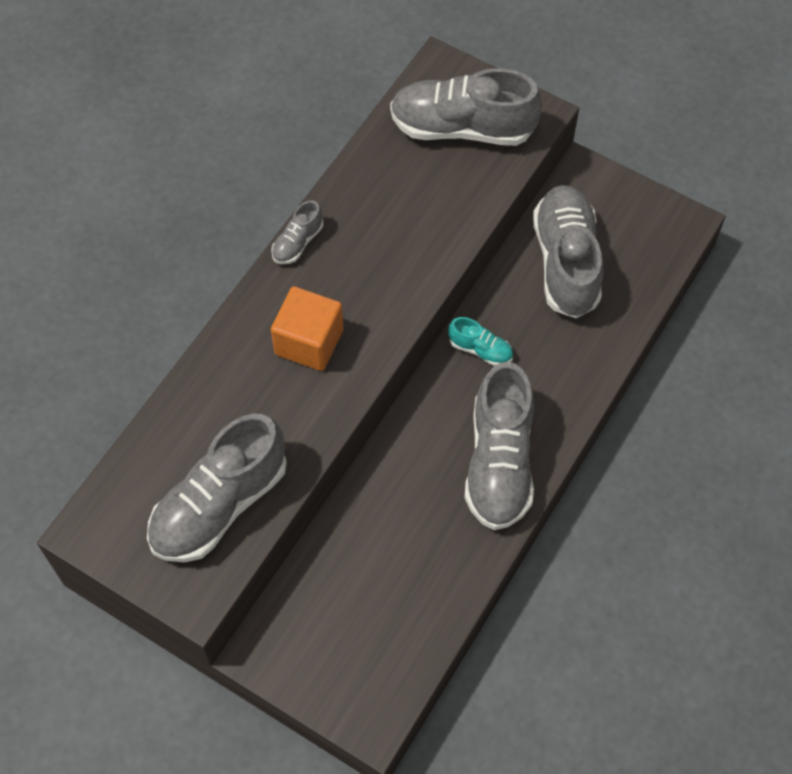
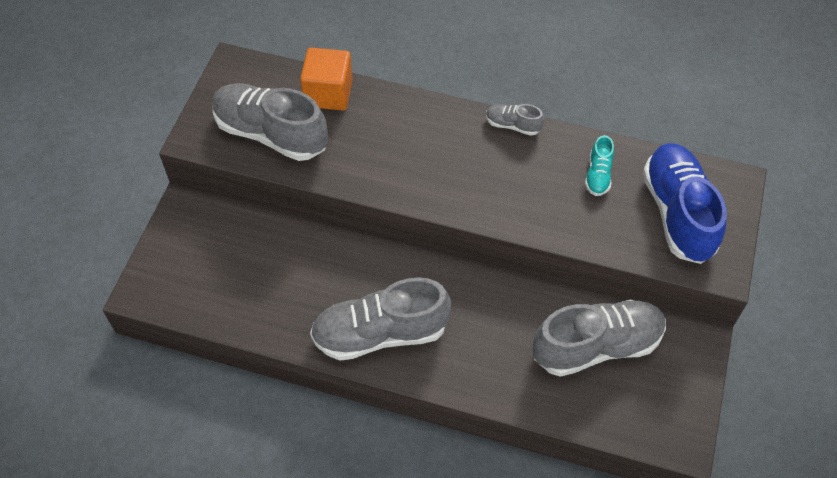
camera: 75 degrees right, 5 degrees down
orange cube [271,286,344,371] -> orange cube moved to [300,48,353,111]
grey shoe [390,68,542,146] -> blue shoe [643,143,727,264]
turquoise shoe [448,317,513,366] -> turquoise shoe moved to [585,135,614,196]

